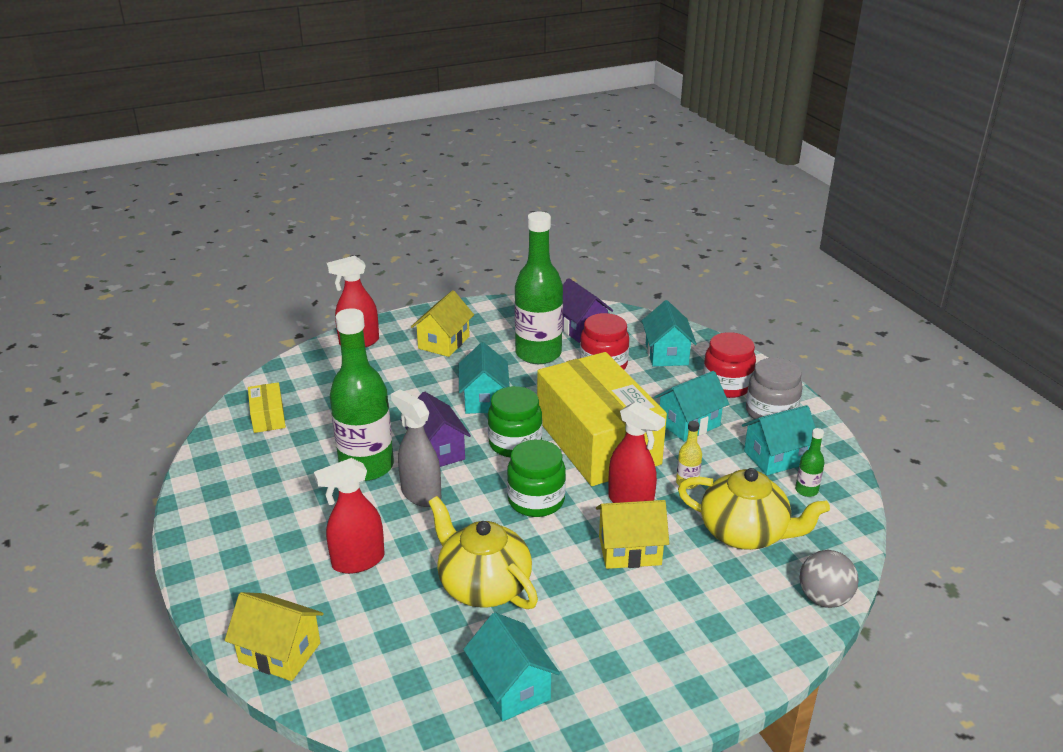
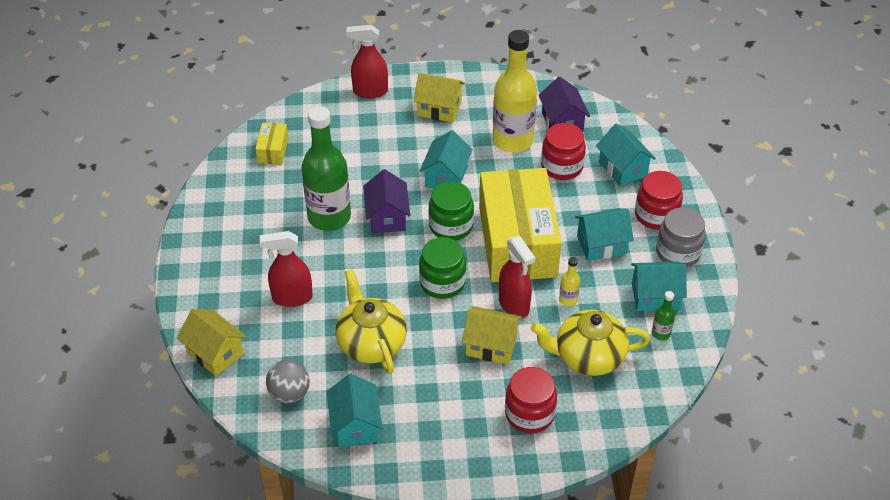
camera: 20 degrees right, 15 degrees up
grey spray bottle [391,389,441,507] -> none
yellow house [411,290,474,357] -> yellow house turned 60 degrees clockwise [413,73,465,123]
green bottle [514,211,563,364] -> yellow bottle [492,30,537,153]
turquoise house [642,300,697,367] -> turquoise house turned 45 degrees counterclockwise [596,124,656,187]
yellow teapot [678,468,830,550] -> yellow teapot turned 135 degrees clockwise [530,310,650,376]
grey ball [800,550,859,608] -> grey ball moved to [266,359,310,403]
none -> red jar [505,367,557,433]

